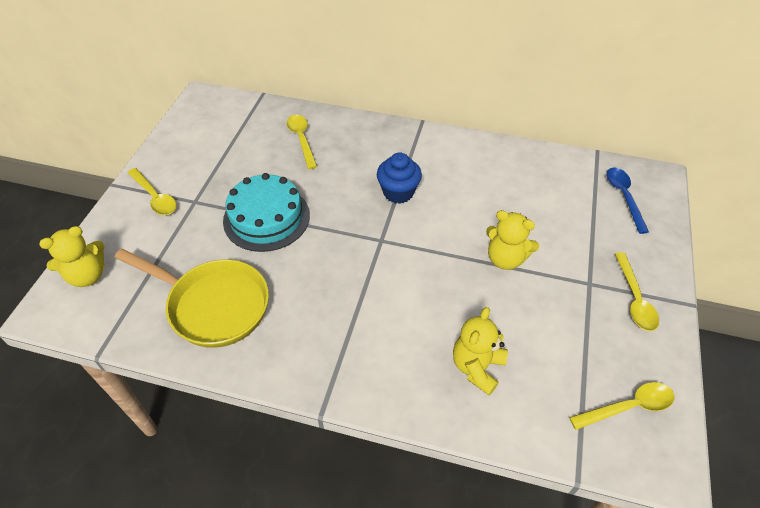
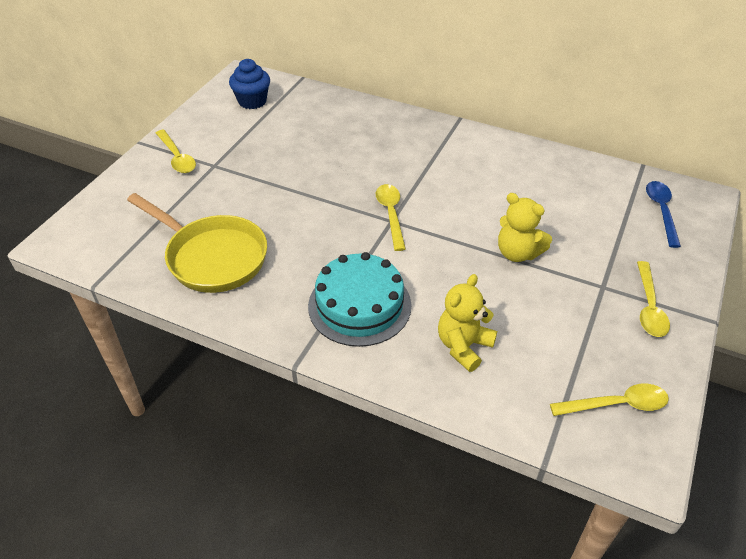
camera: 10 degrees right, 5 degrees down
yellow teddy bear [39,226,104,287] -> none
turquoise cake [223,173,310,252] -> turquoise cake moved to [308,252,411,347]
yellow spoon [287,114,317,169] -> yellow spoon moved to [376,184,406,251]
blue cupcake [377,152,422,204] -> blue cupcake moved to [229,59,270,109]

